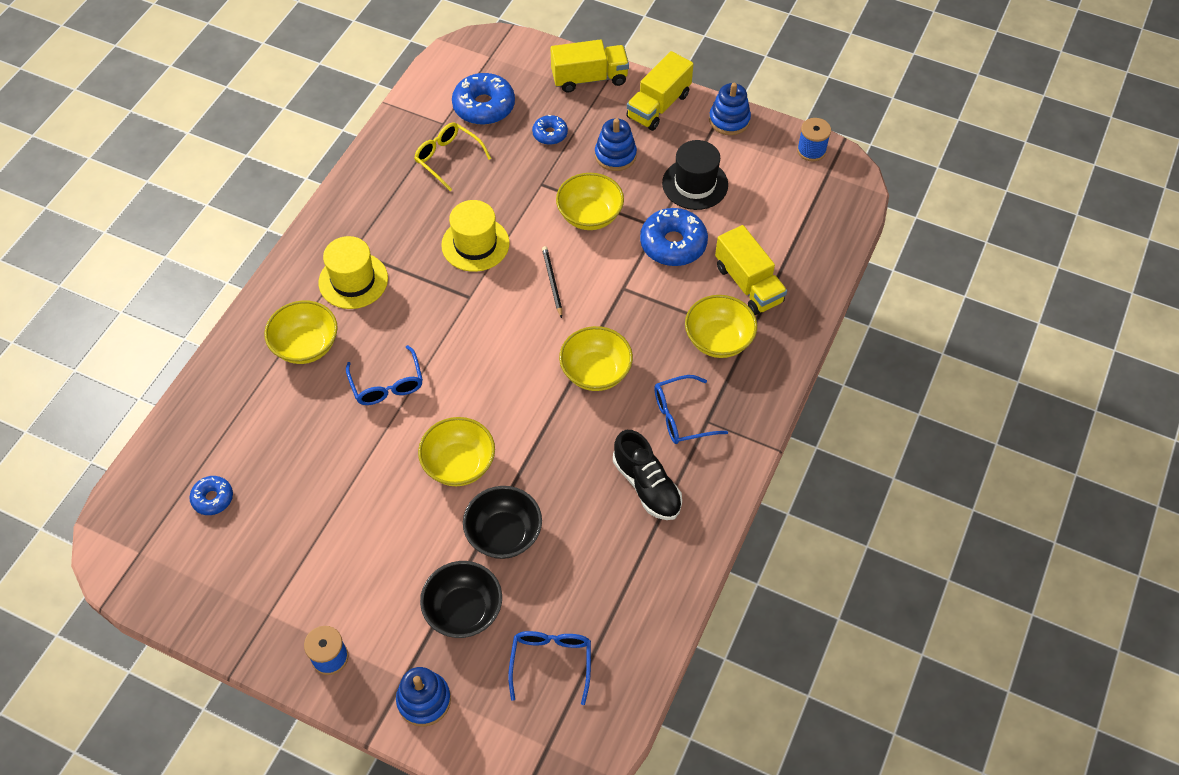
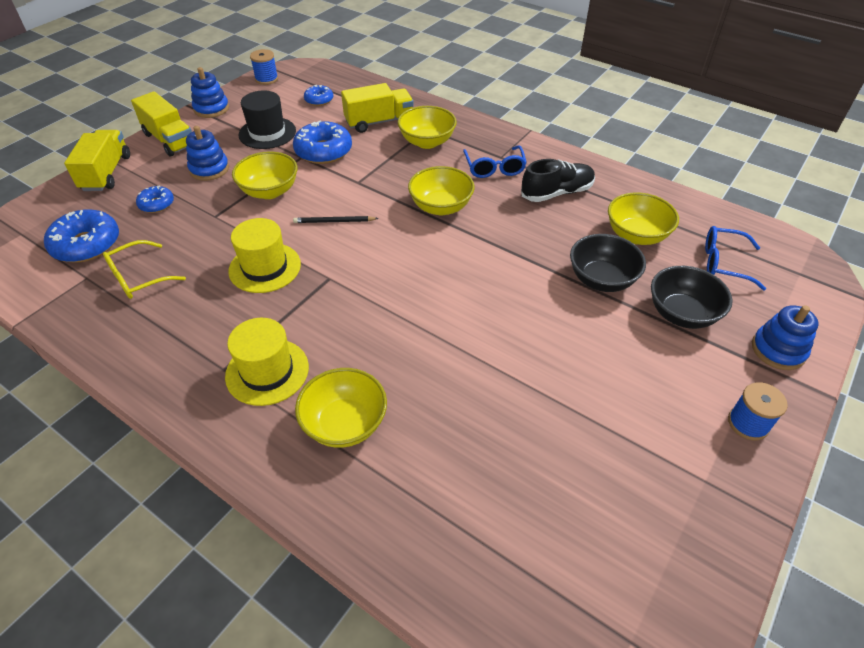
camera: 80 degrees left, 10 degrees down
blue donut [190,476,233,515] -> blue donut moved to [304,85,333,106]
blue glasses [346,345,423,405] -> none
yellow bowl [418,417,495,486] -> yellow bowl moved to [608,192,679,245]

